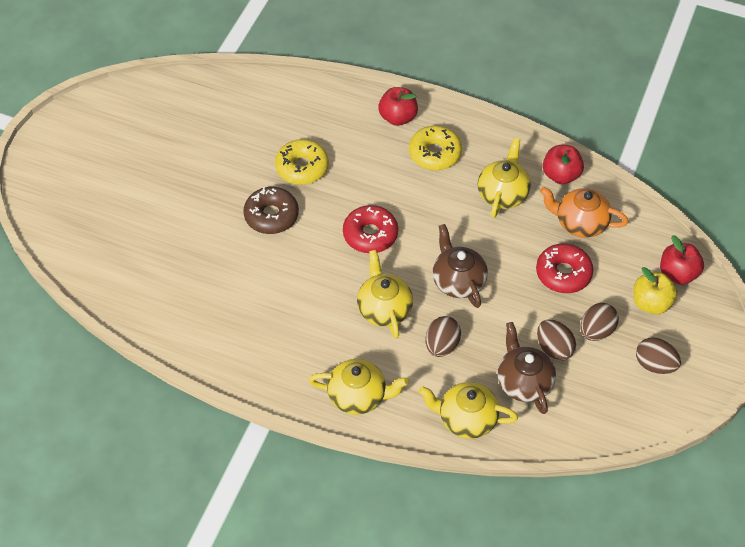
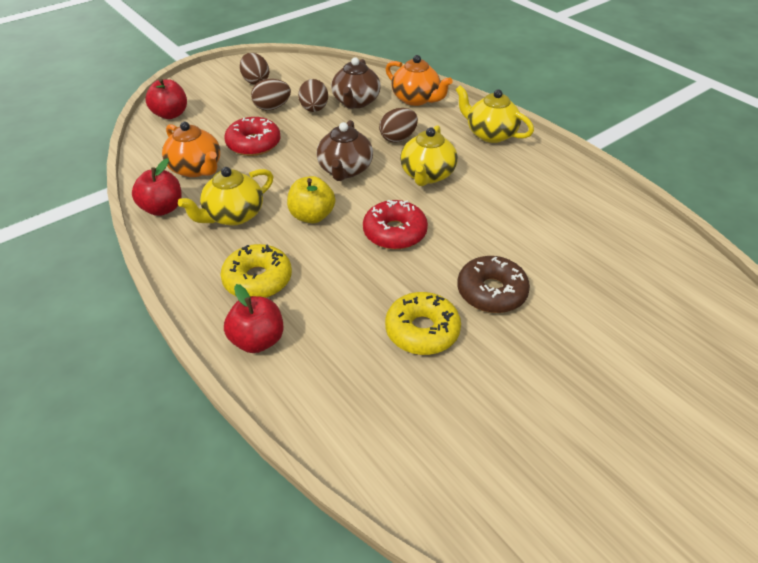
camera: 150 degrees left, 10 degrees down
yellow teapot [419,382,518,439] -> orange teapot [386,55,453,106]
yellow apple [633,267,678,315] -> yellow apple moved to [287,176,335,223]

